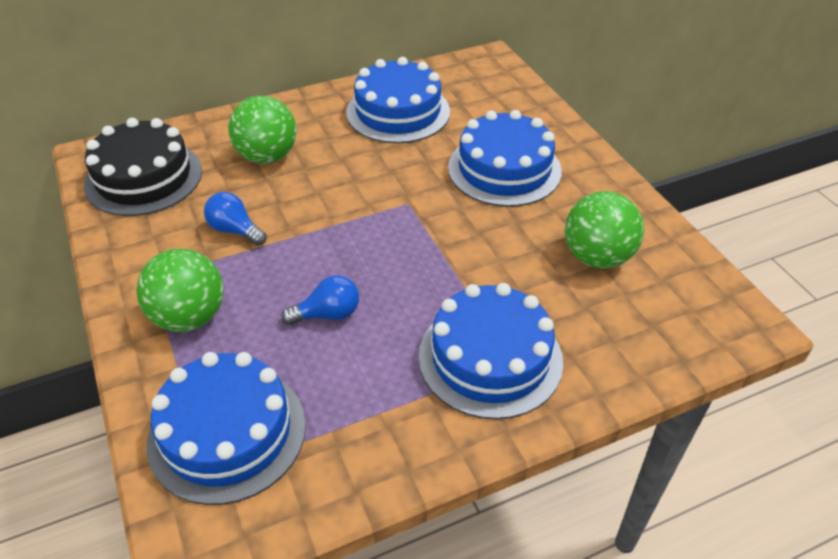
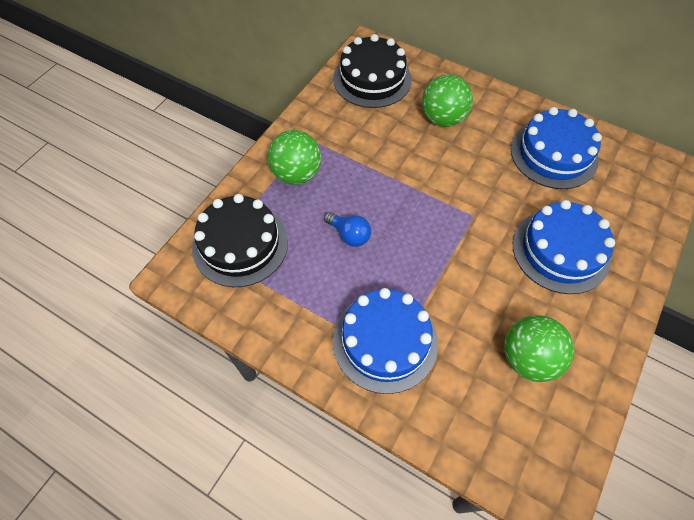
camera: 55 degrees right, 15 degrees up
blue cake [147,352,306,505] -> black cake [192,194,288,287]
blue light bulb [204,192,267,246] -> none

